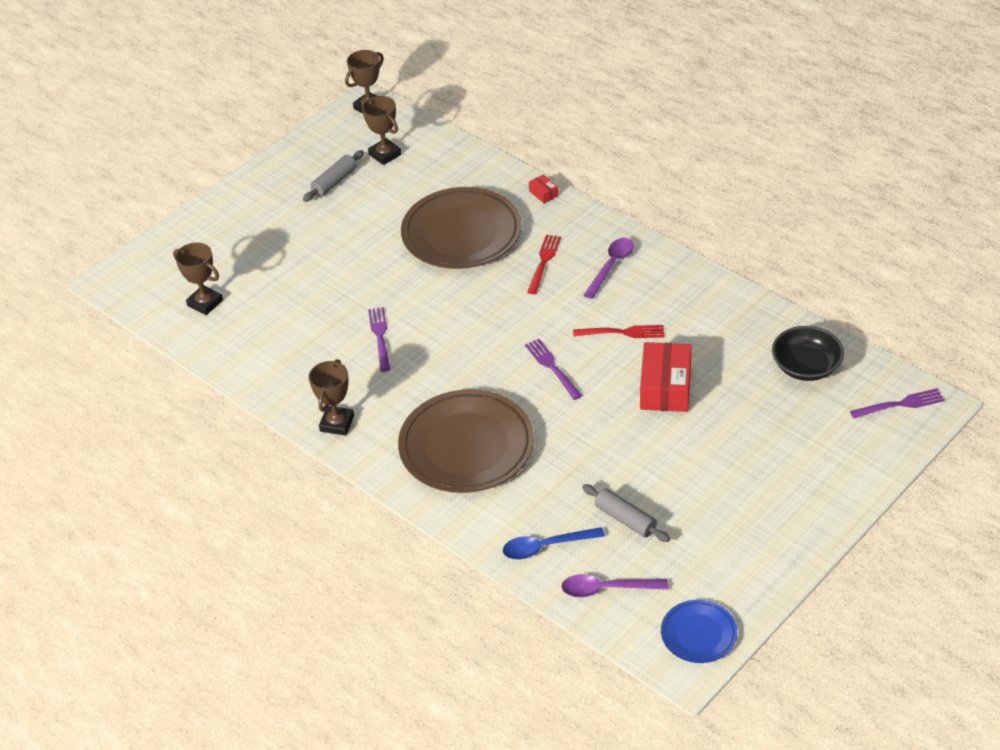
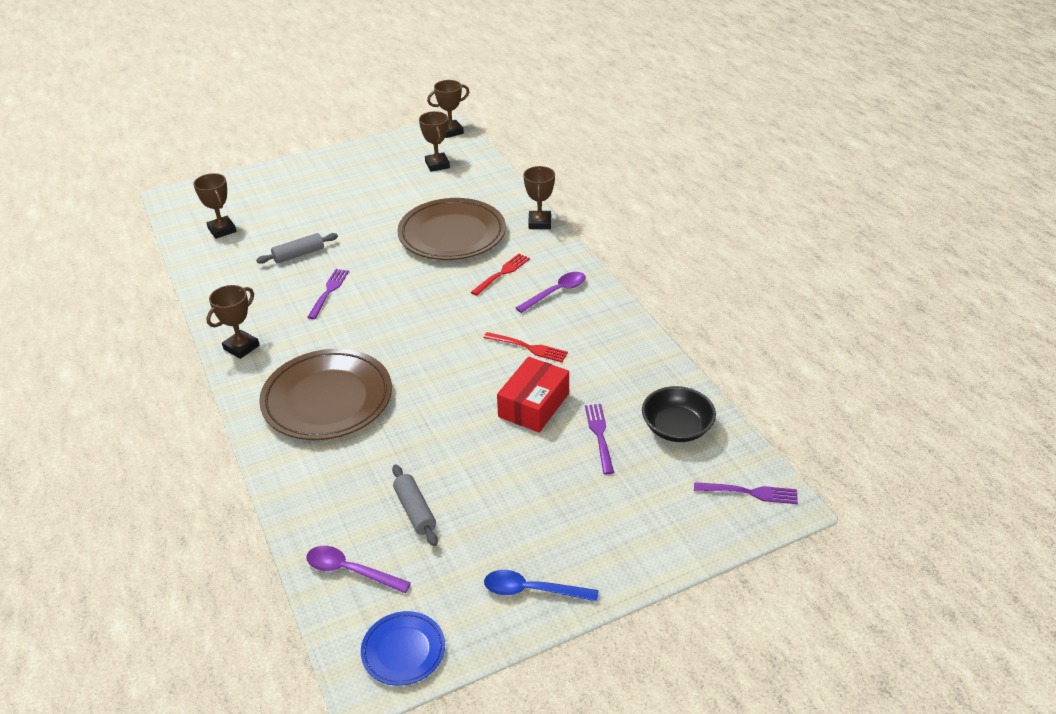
camera: 20 degrees right, 5 degrees down
grey rolling pin [303,150,364,202] -> grey rolling pin moved to [256,233,338,264]
blue spoon [503,527,605,560] -> blue spoon moved to [484,570,599,602]
purple fork [525,339,582,400] -> purple fork moved to [585,404,614,474]
red box [529,174,558,203] -> brown trophy [523,166,555,229]

